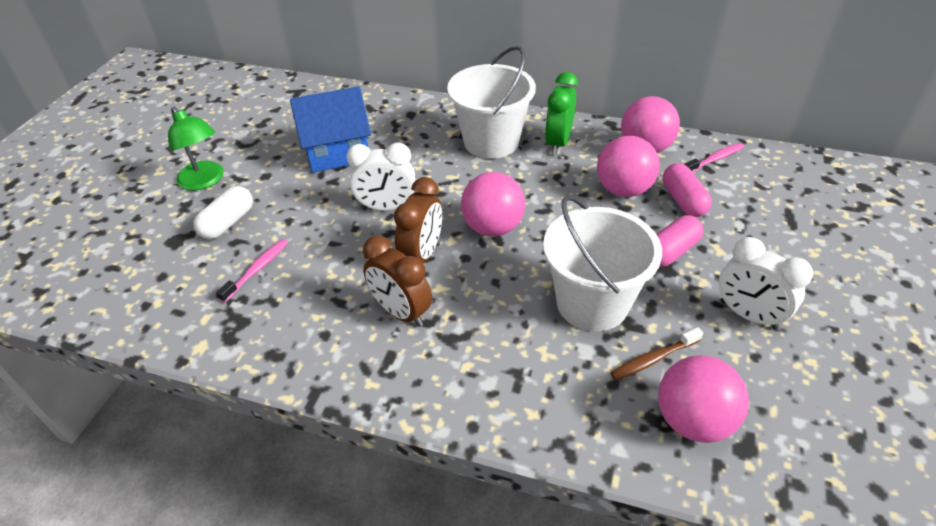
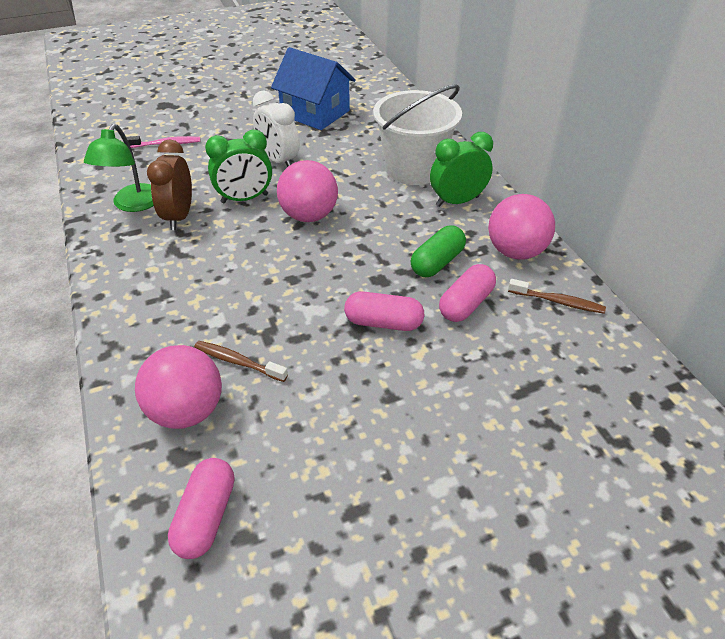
camera: 50 degrees right, 0 degrees up
green lamp [168,107,224,191] -> green lamp moved to [84,124,154,212]
white capsule [193,186,253,239] -> none
brown clock [394,177,442,263] -> green clock [205,130,272,203]
white bucket [543,195,662,331] -> none
pink ball [597,136,660,197] -> green capsule [411,226,466,277]
pink toothbrush [684,143,744,172] -> brown toothbrush [508,279,606,314]
white clock [719,237,813,330] -> none
none -> pink capsule [168,458,234,559]

